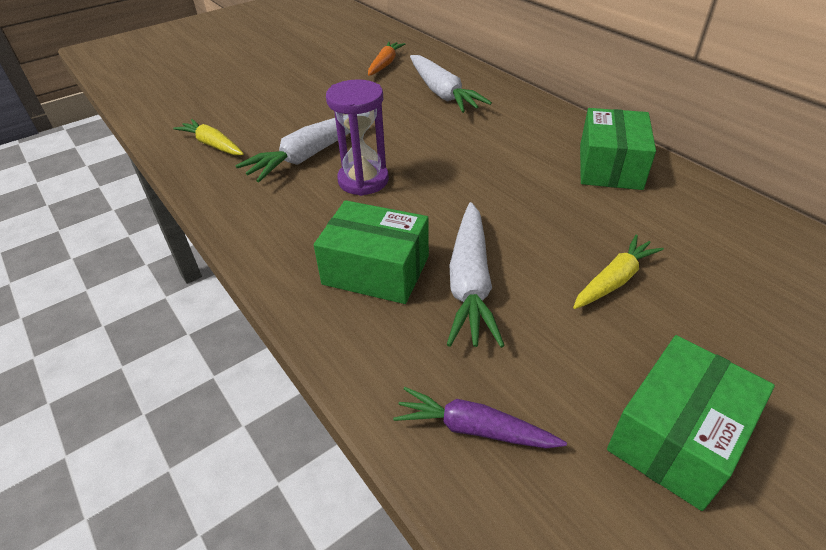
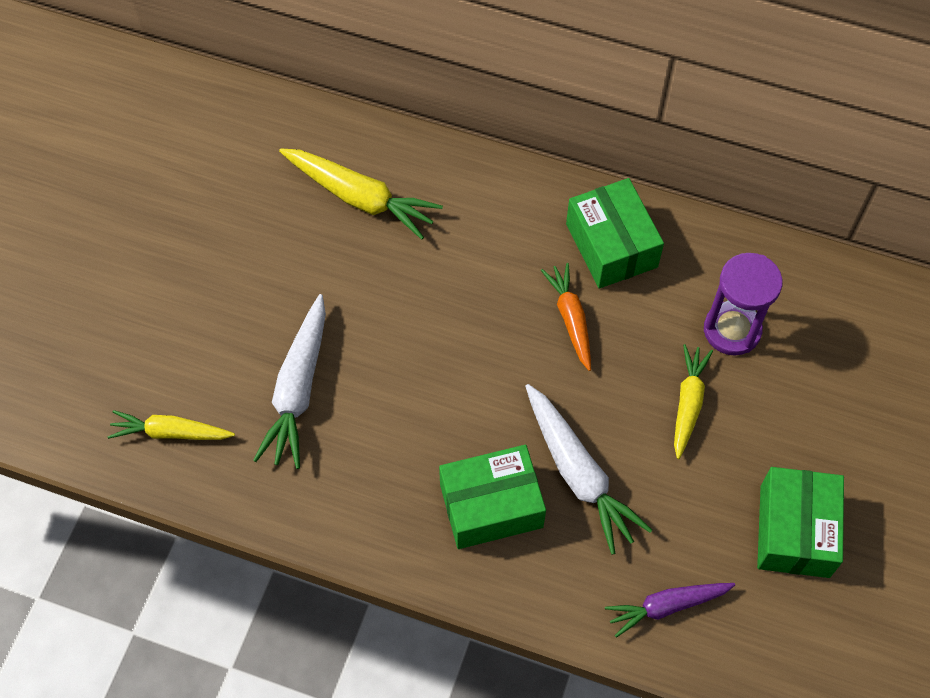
camera: 35 degrees left, 20 degrees up
purple hourglass [326,79,389,196] -> purple hourglass moved to [704,253,783,356]
orange carrot [368,41,405,76] -> orange carrot moved to [541,263,591,371]
white carrot [410,55,492,113] -> yellow carrot [279,149,443,240]

